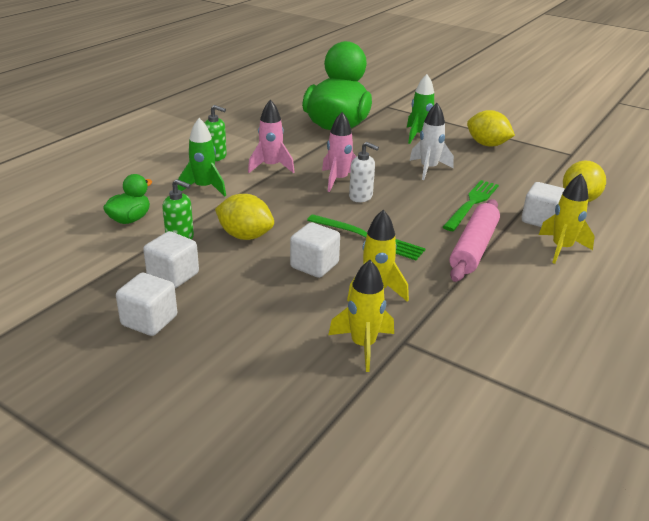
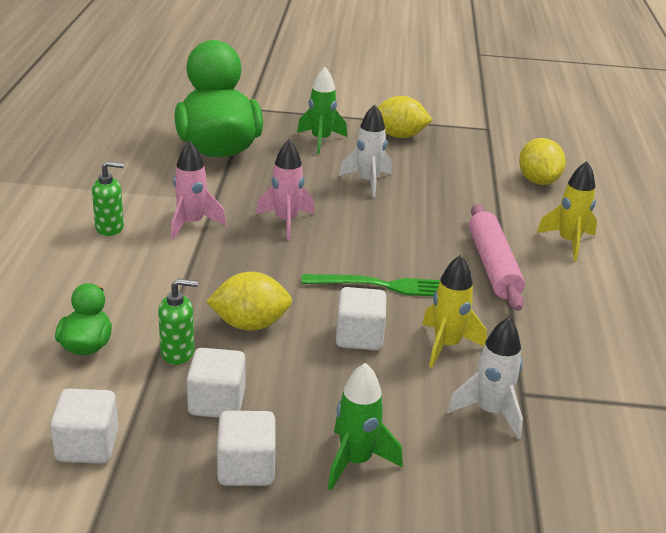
camera: 30 degrees left, 0 degrees up
green rocket [177,118,226,196] -> green rocket moved to [328,363,403,490]
yellow rocket [328,260,394,372] -> white rocket [447,317,523,439]
white soap dispenser [349,142,379,202] -> none
green fork [443,180,499,231] -> none
white cube [522,182,565,227] -> white cube moved to [50,389,119,464]

